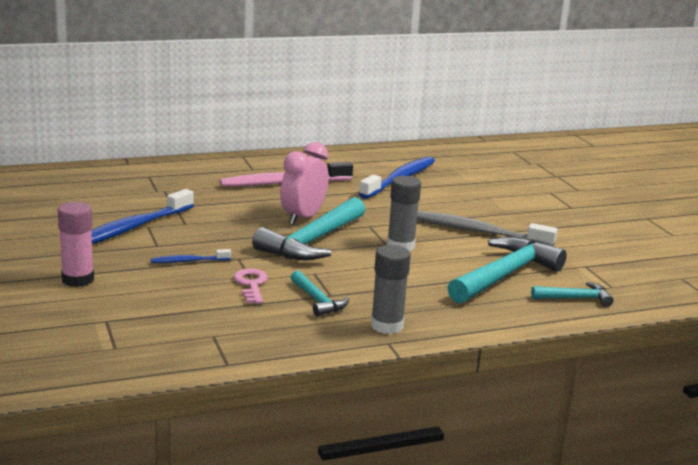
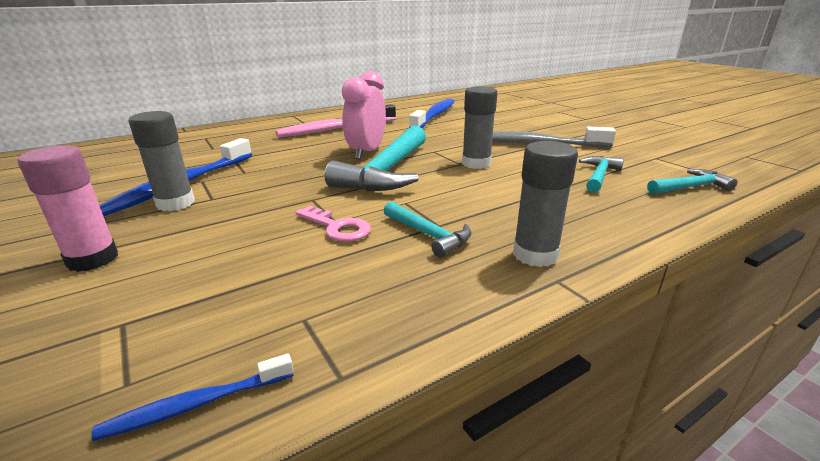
camera: 10 degrees left, 5 degrees up
blue toothbrush [151,249,231,263] -> blue toothbrush moved to [91,353,294,441]
pink key [233,268,268,304] -> pink key turned 150 degrees clockwise [295,206,371,242]
turquoise hammer [447,237,567,304] -> turquoise hammer [579,156,624,193], size x0.51
none -> grey glue stick [129,111,195,211]

